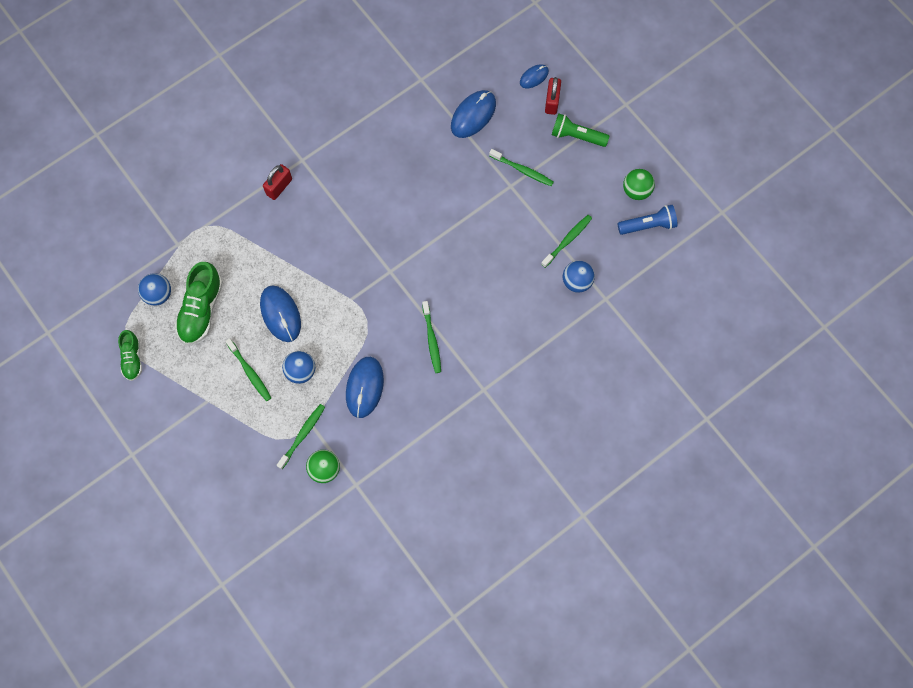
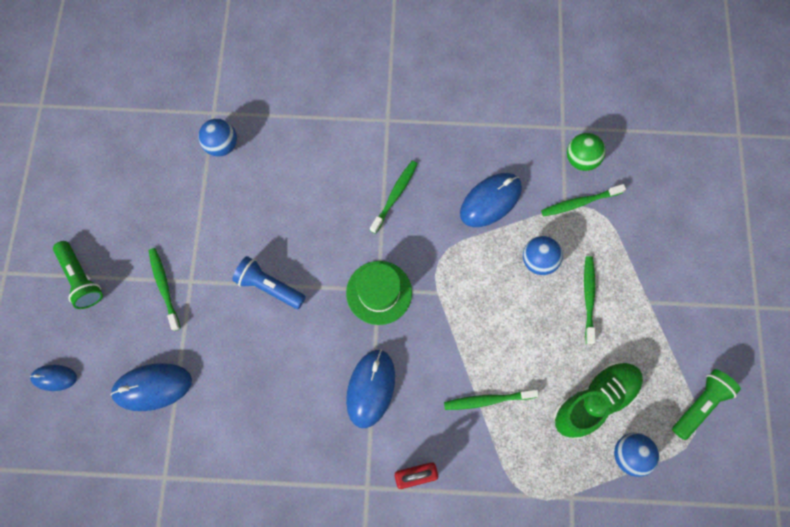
camera: 140 degrees left, 0 degrees up
green shoe [118,330,142,381] -> green flashlight [672,369,741,440]
blue mouse [260,285,301,342] -> blue mouse moved to [346,349,395,428]
green toothbrush [541,215,592,268] -> green toothbrush moved to [444,389,539,410]
red padlock [545,77,561,115] -> none
blue flashlight [618,205,677,235] -> blue flashlight moved to [232,256,306,309]
green ball [623,169,655,200] -> none
none -> green hat [346,261,412,325]

